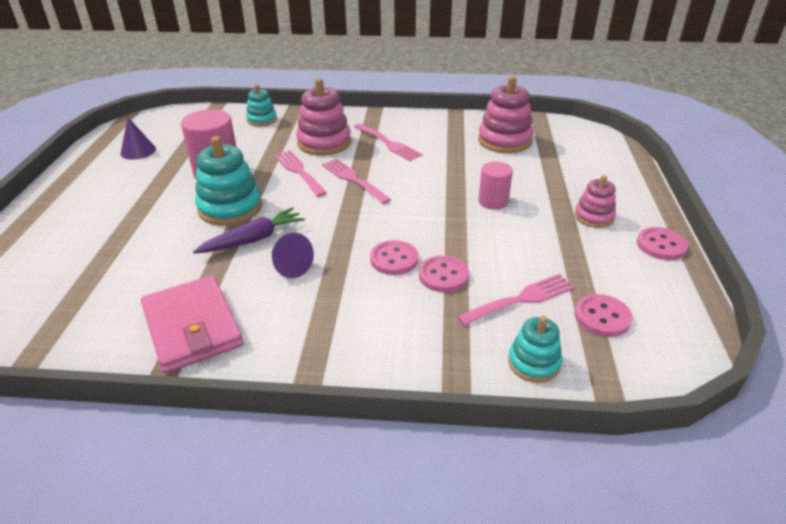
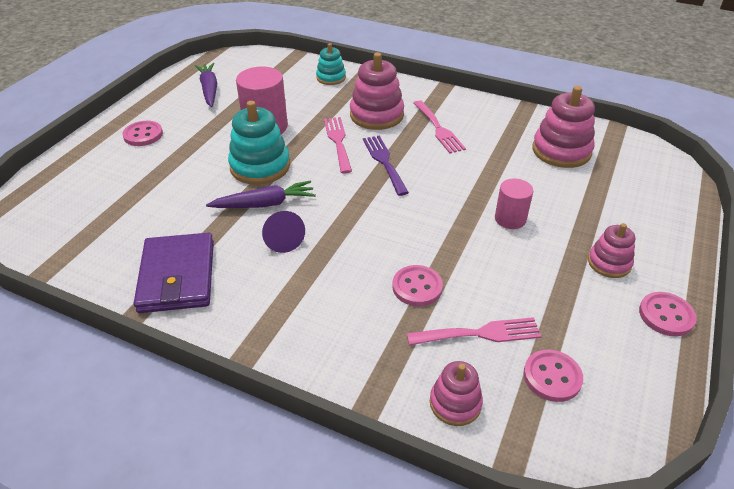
camera: 20 degrees right, 5 degrees up
purple cone [120,117,156,160] -> purple carrot [195,63,217,107]
pink wallet [141,275,244,373] -> purple wallet [134,233,214,313]
pink fork [322,159,391,204] -> purple fork [363,135,409,196]
pink button [370,240,418,275] -> pink button moved to [122,121,163,146]
turquoise stacking toy [508,316,562,383] -> pink stacking toy [430,361,483,426]

